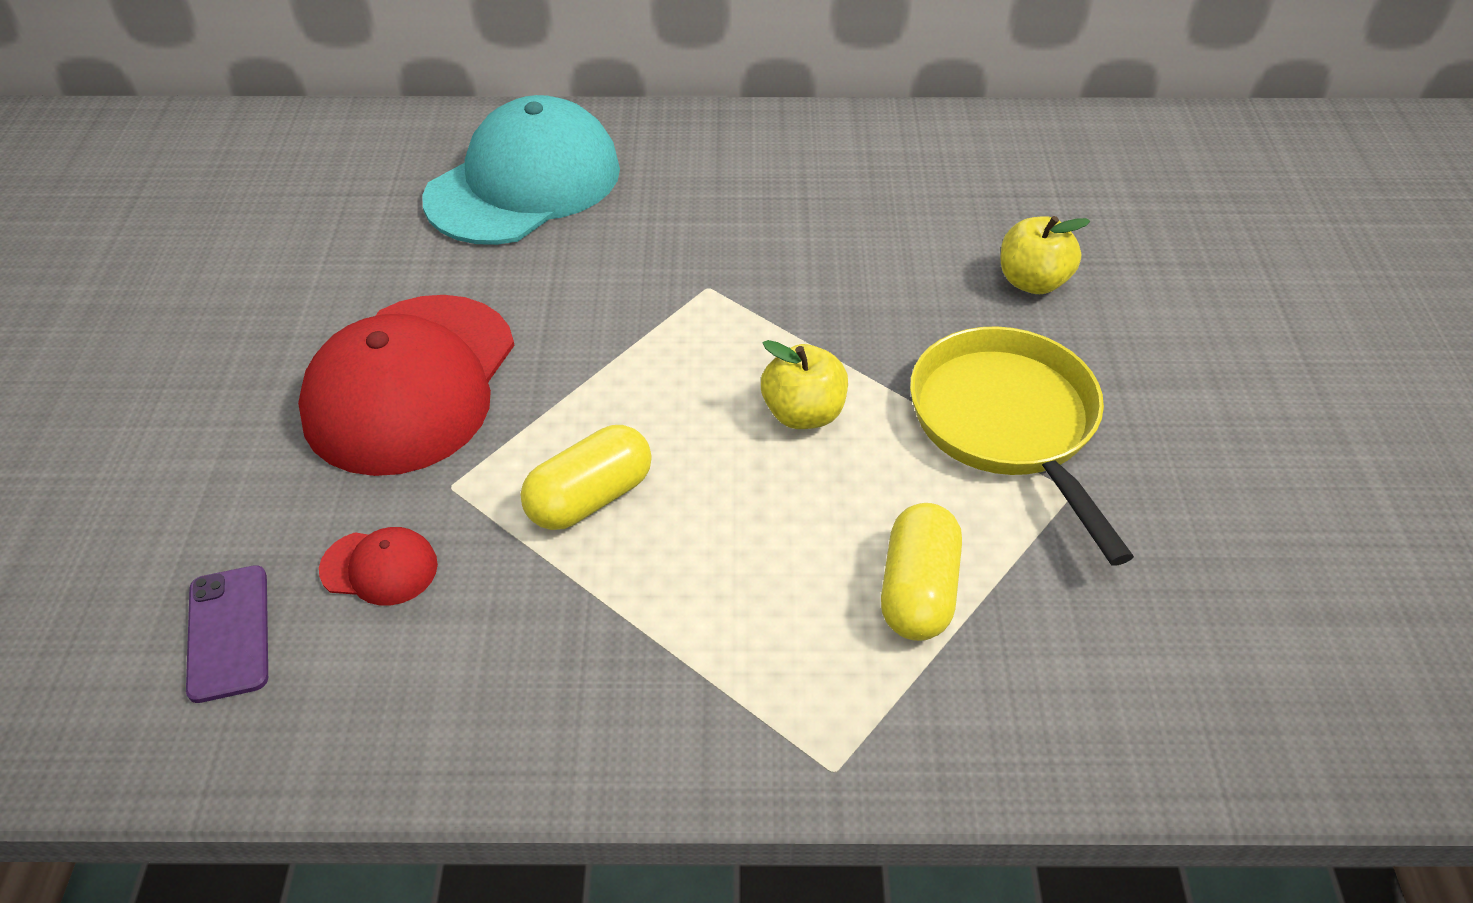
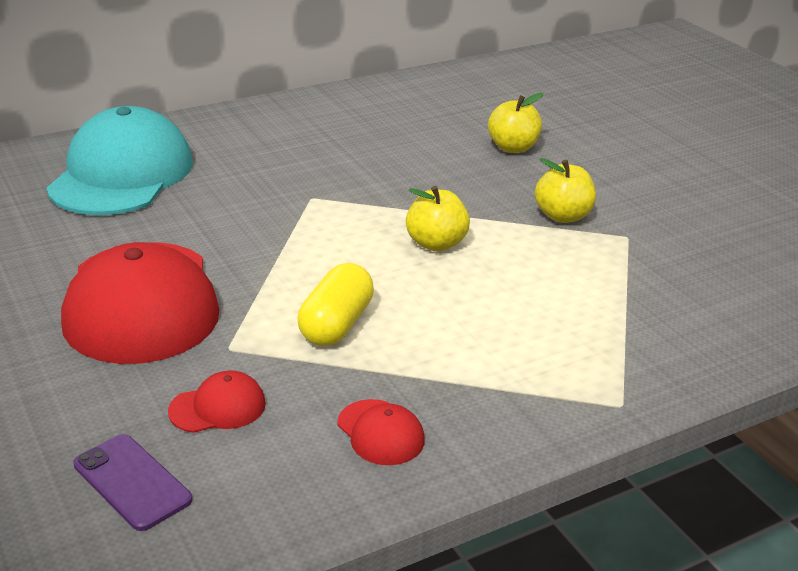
camera: 30 degrees left, 15 degrees down
yellow capsule [881,503,962,641] -> none
yellow pan [910,326,1134,566] -> yellow apple [535,158,596,223]
none -> red cap [337,399,425,465]

